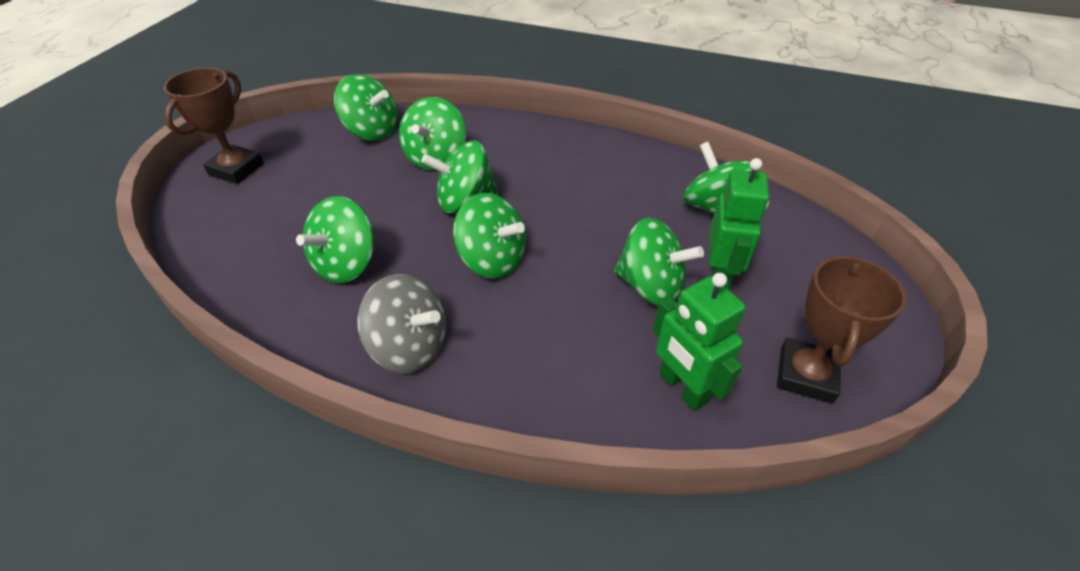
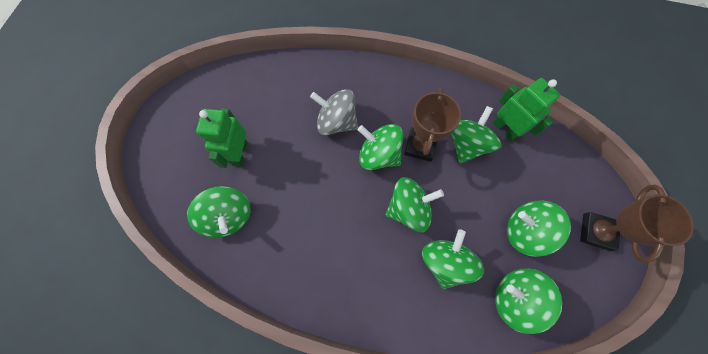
camera: 175 degrees right, 25 degrees up
grey spinning top [357,274,446,373] -> grey spinning top moved to [310,89,358,135]
green spinning top [614,218,704,306] -> green spinning top moved to [507,200,571,257]
green robot [653,273,746,411] -> green robot moved to [493,78,560,141]
brown trophy [777,255,906,404] -> brown trophy moved to [404,88,461,162]

